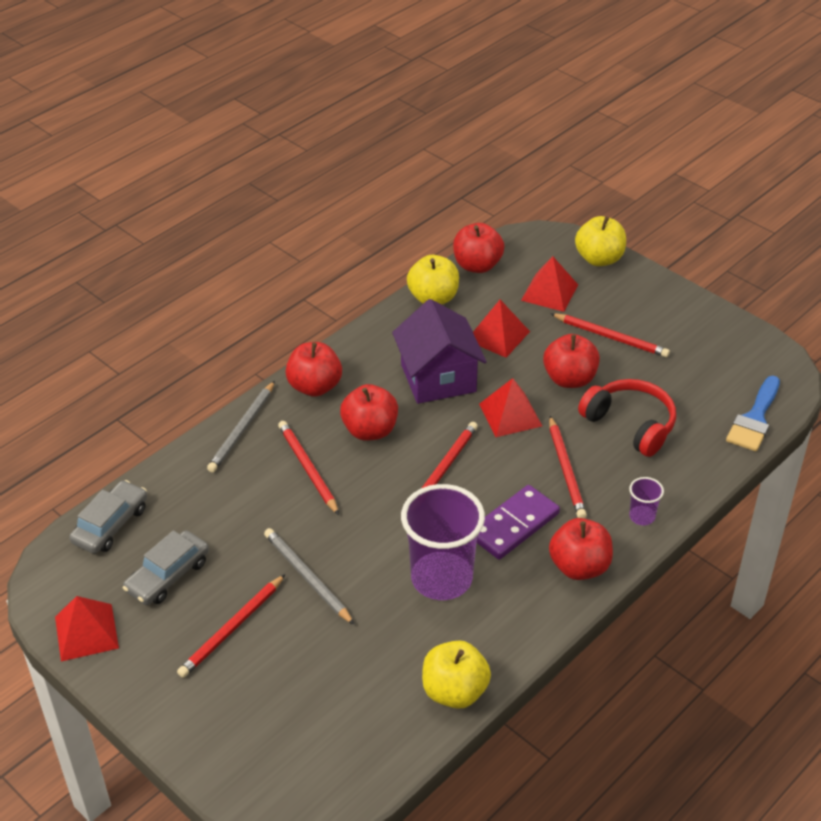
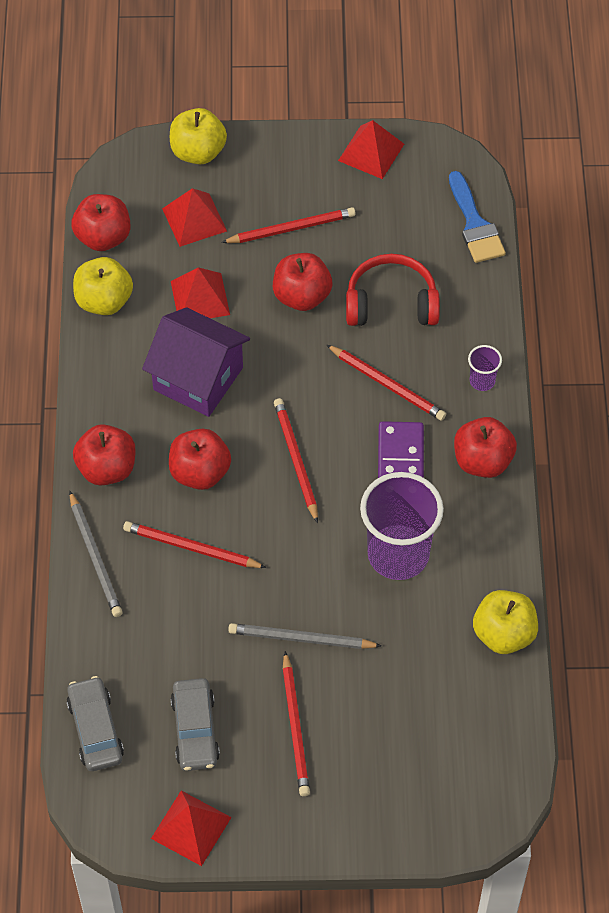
camera: 45 degrees left, 15 degrees up
red pyramid [479,378,542,437] -> red pyramid moved to [338,120,404,179]

